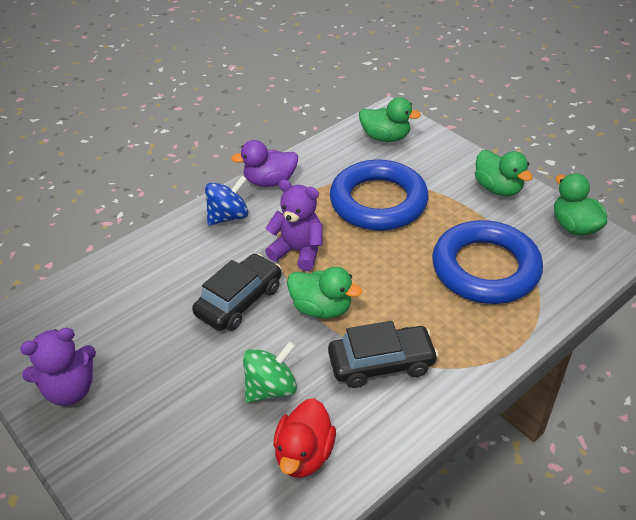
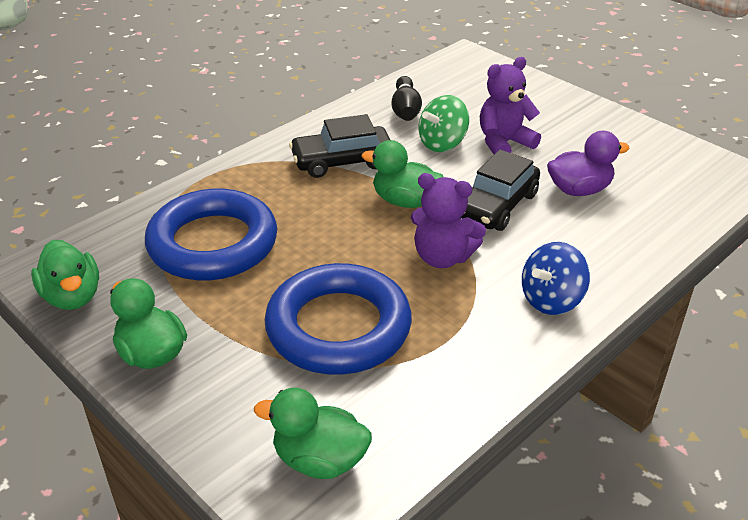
camera: 175 degrees right, 5 degrees down
purple teddy bear [20,328,96,406] -> purple teddy bear moved to [480,57,541,154]
purple duck [231,140,298,187] -> purple duck moved to [547,131,630,196]
red duck [273,398,336,478] -> black bowling pin [391,76,422,121]

